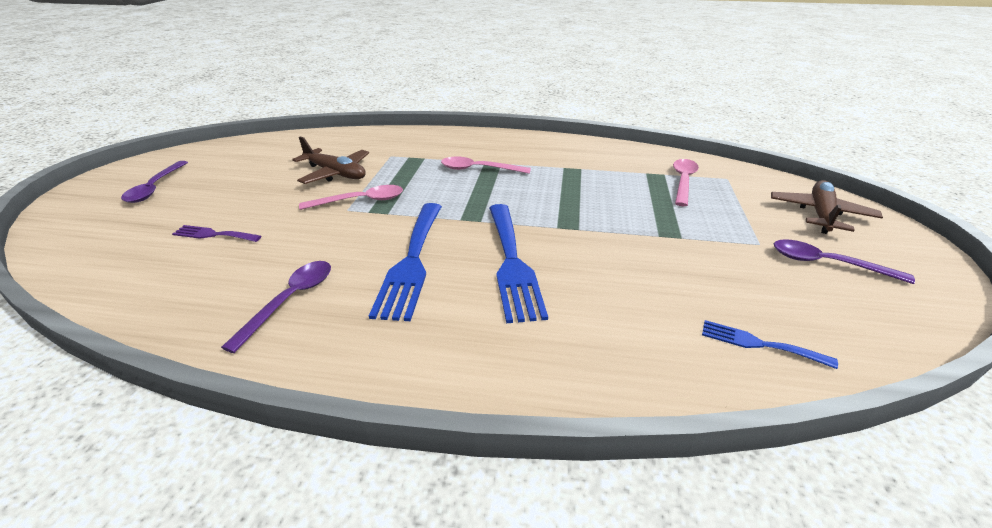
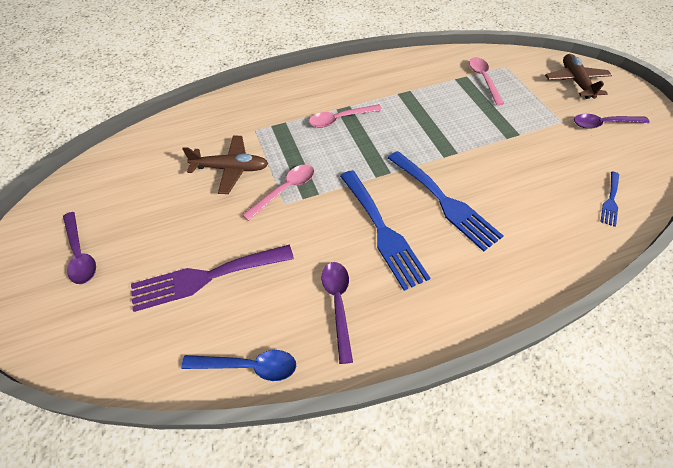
camera: 30 degrees left, 20 degrees up
purple fork [172,225,261,242] -> purple fork [131,245,294,312], size x1.97
blue fork [702,320,838,369] -> blue fork turned 60 degrees counterclockwise [601,172,619,227]
none -> blue spoon [181,350,296,381]

